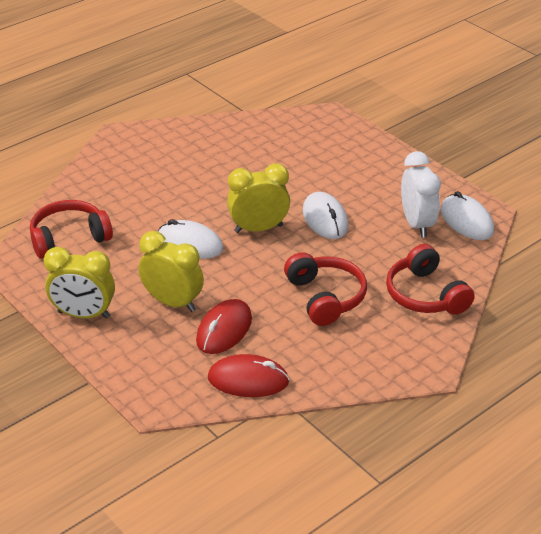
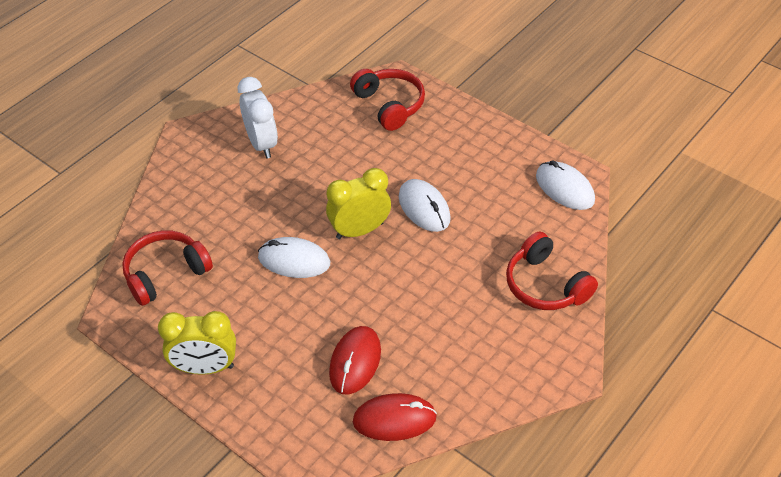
camera: 10 degrees left, 10 degrees up
yellow clock [138,231,204,312] -> none
red headphones [284,252,367,326] -> red headphones moved to [350,69,425,131]
white clock [401,151,441,238] -> white clock moved to [238,77,278,158]

